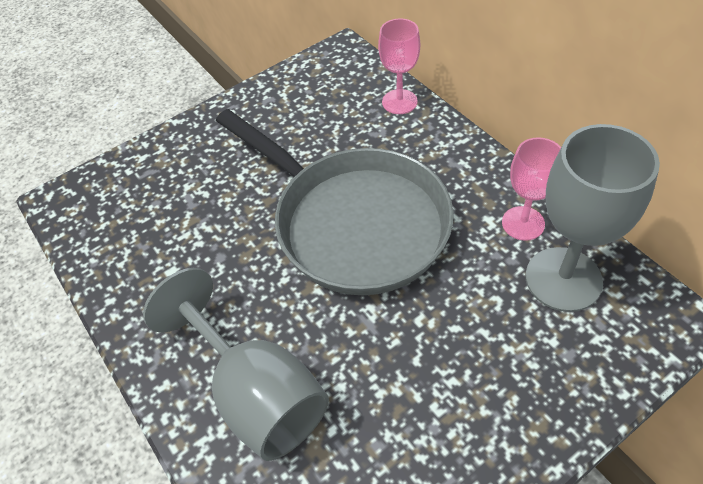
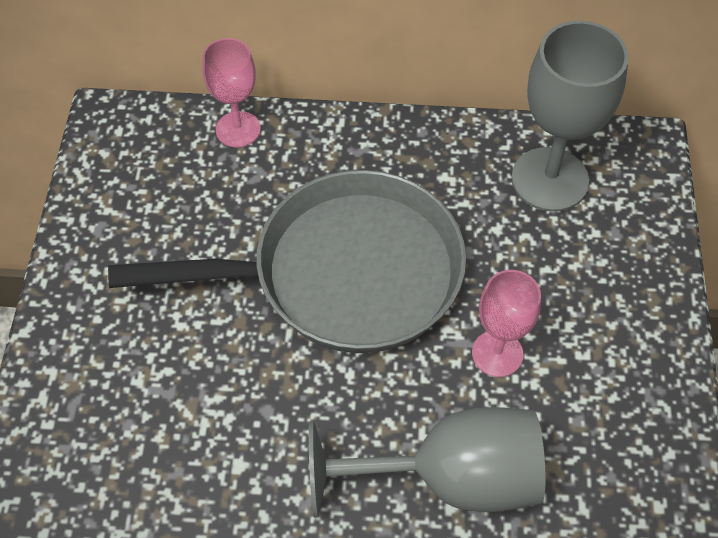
camera: 55 degrees left, 5 degrees up
pink goblet [502,138,561,241] -> pink goblet moved to [472,270,541,377]

